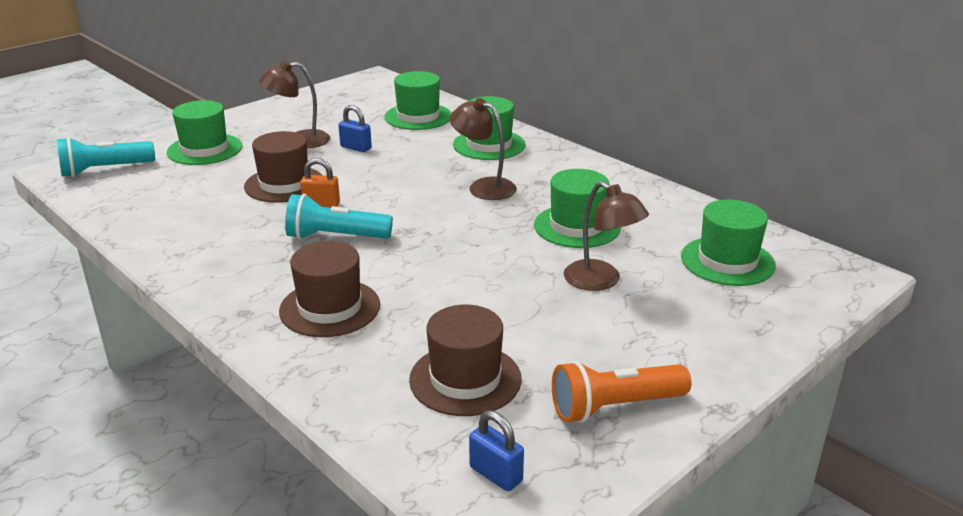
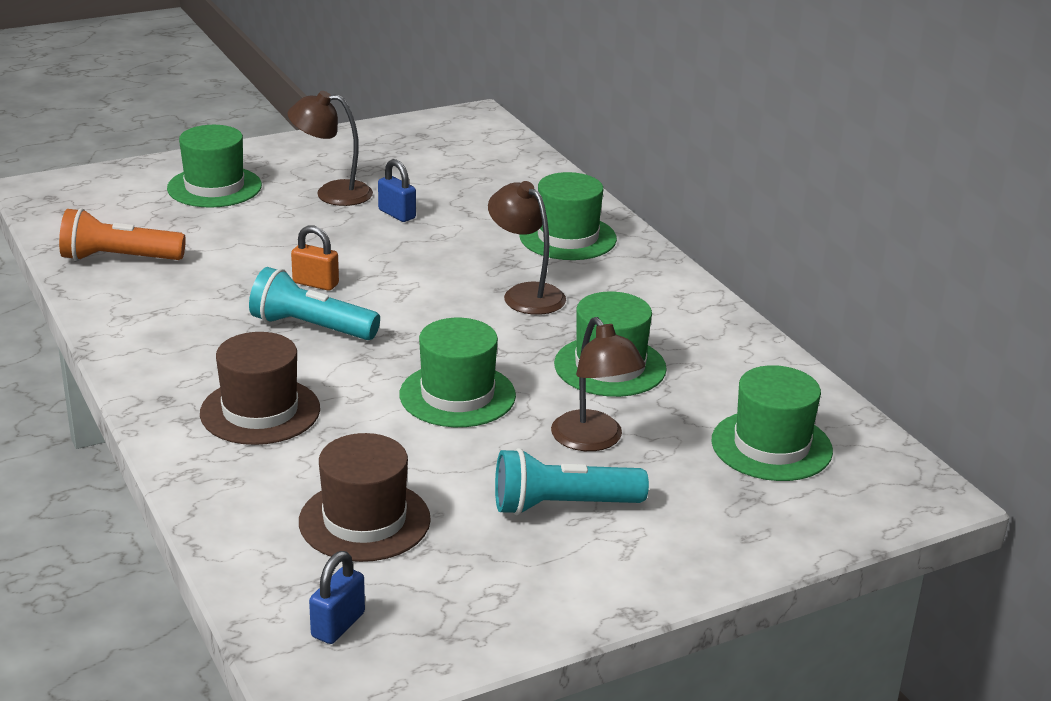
camera: 15 degrees right, 0 degrees up
turquoise flashlight [57,137,155,177] -> turquoise flashlight moved to [495,448,649,515]
brown hat [244,131,322,203] -> none
green hat [384,71,451,130] -> green hat moved to [400,318,516,427]
blue padlock [469,410,524,491] -> blue padlock turned 60 degrees clockwise [309,551,365,644]
orange flashlight [552,361,692,423] -> orange flashlight moved to [59,208,186,261]

